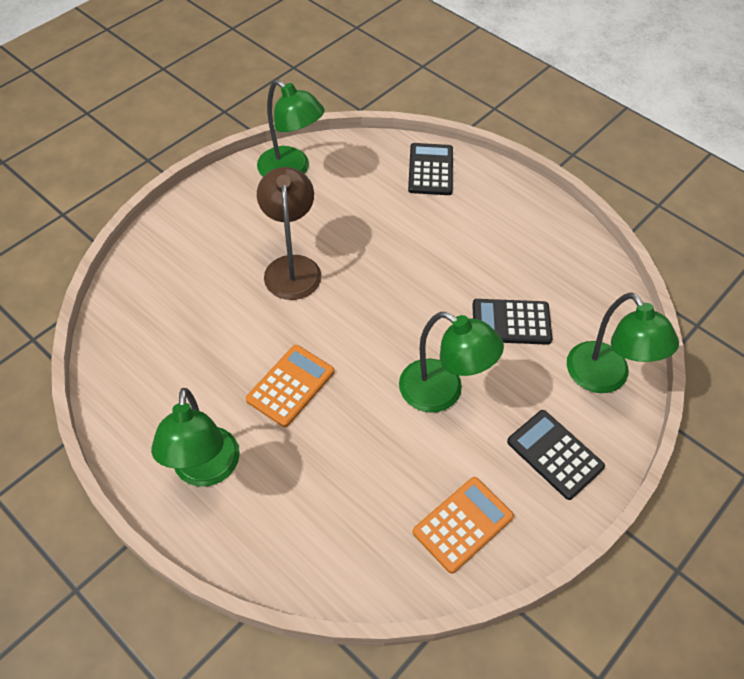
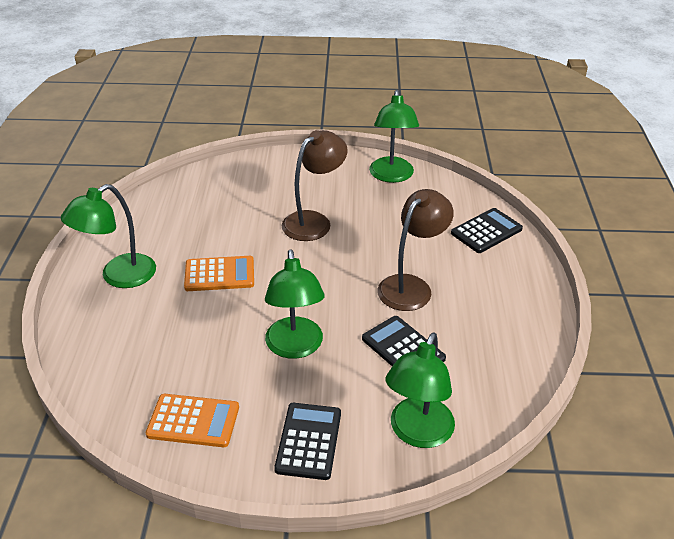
camera: 50 degrees right, 15 degrees down
none -> brown lamp [377,189,454,311]

